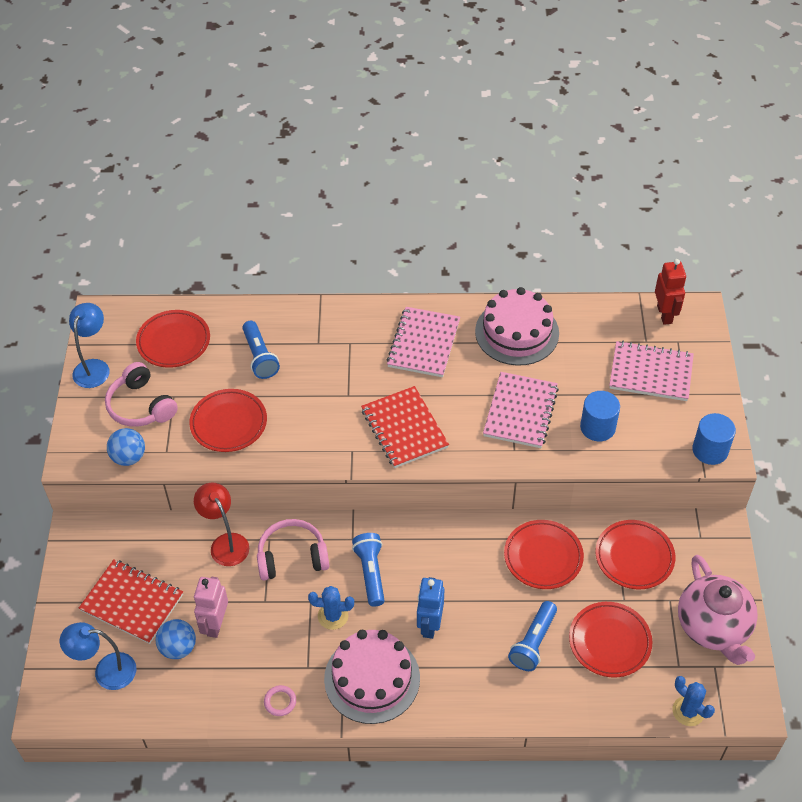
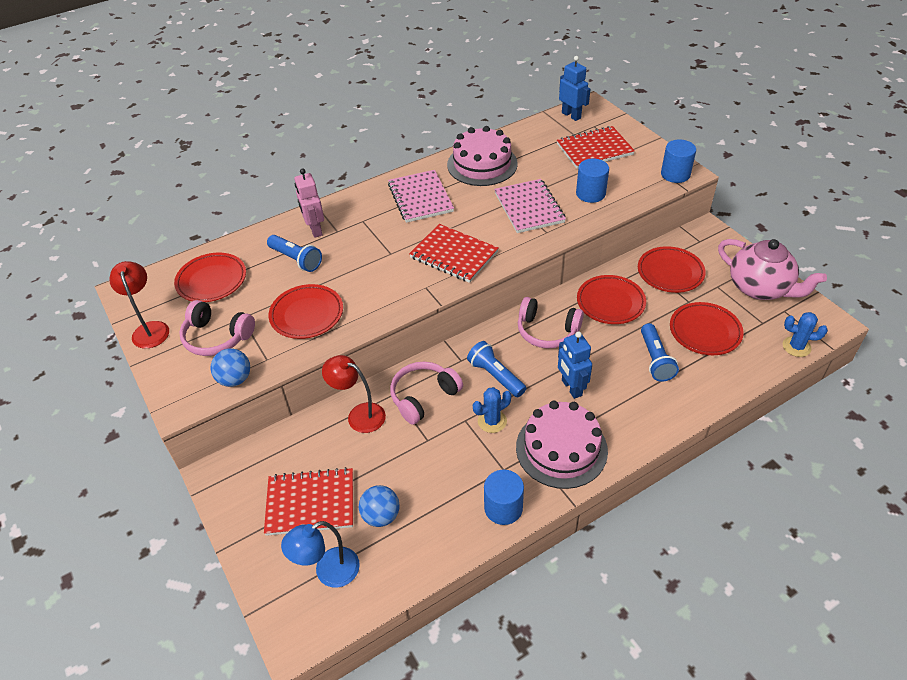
camera: 30 degrees left, 5 degrees down
blue lamp [69,303,110,388] -> red lamp [109,261,169,349]
pink robot [194,577,228,638] -> pink robot moved to [294,168,324,238]
pink ring [264,685,296,716] -> blue cylinder [484,470,524,525]
pink notebook [609,341,694,401] -> red notebook [557,126,635,169]
red robot [655,259,686,325] -> blue robot [559,56,590,121]
none -> pink headphones [518,297,584,348]

